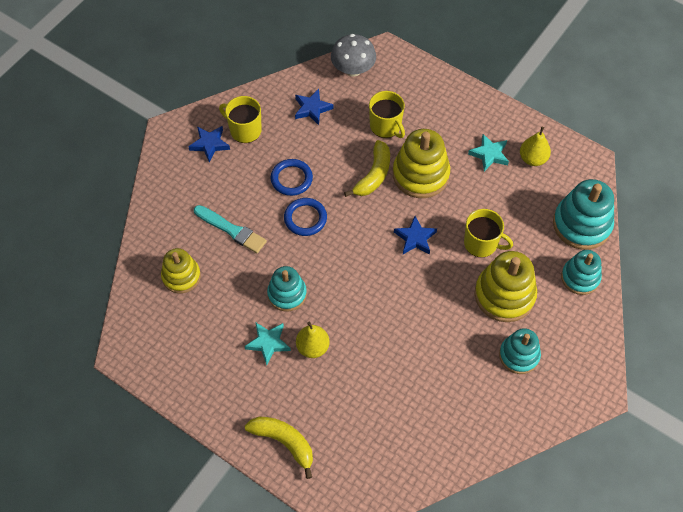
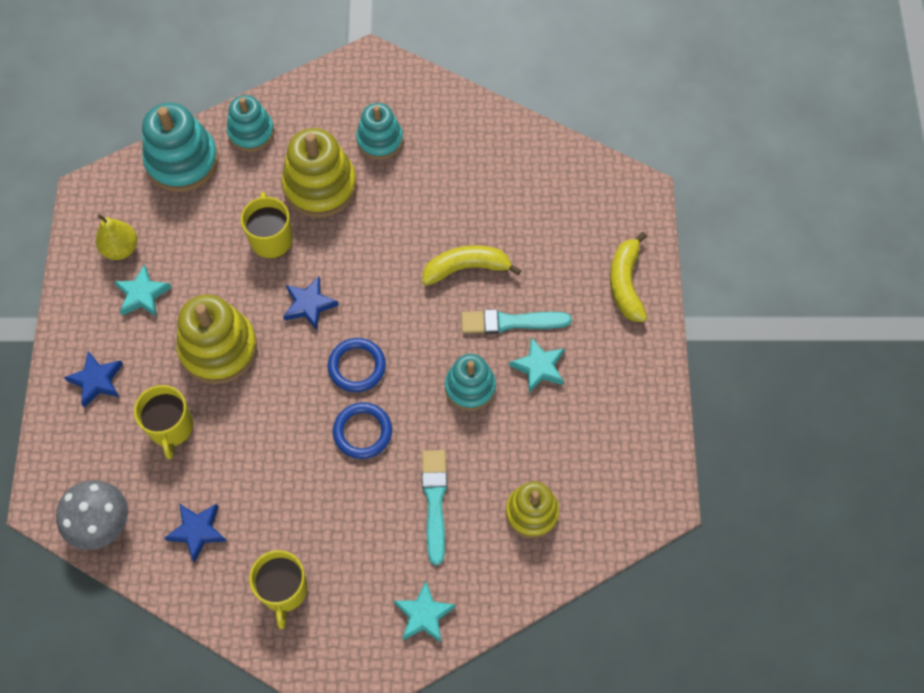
camera: 125 degrees left, 5 degrees up
blue star [188,126,230,162] -> blue star moved to [64,351,123,408]
blue ring [270,159,313,196] -> blue ring moved to [328,338,386,392]
yellow pear [296,321,329,358] -> turquoise brush [461,309,571,334]
yellow banana [344,140,390,197] -> yellow banana moved to [423,245,521,286]
yellow mug [369,91,405,138] -> yellow mug turned 150 degrees clockwise [134,385,193,459]
none -> turquoise star [394,581,456,642]

